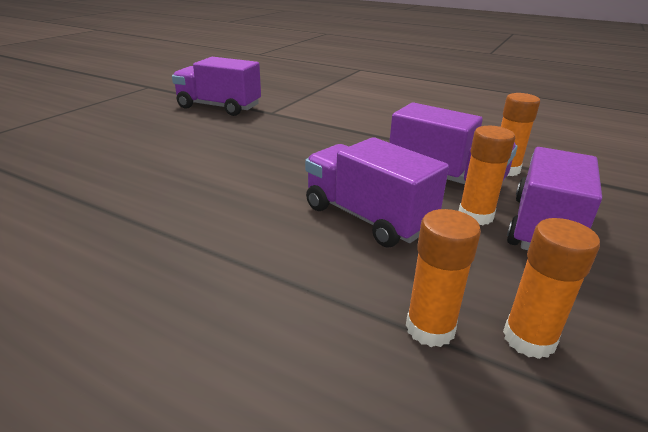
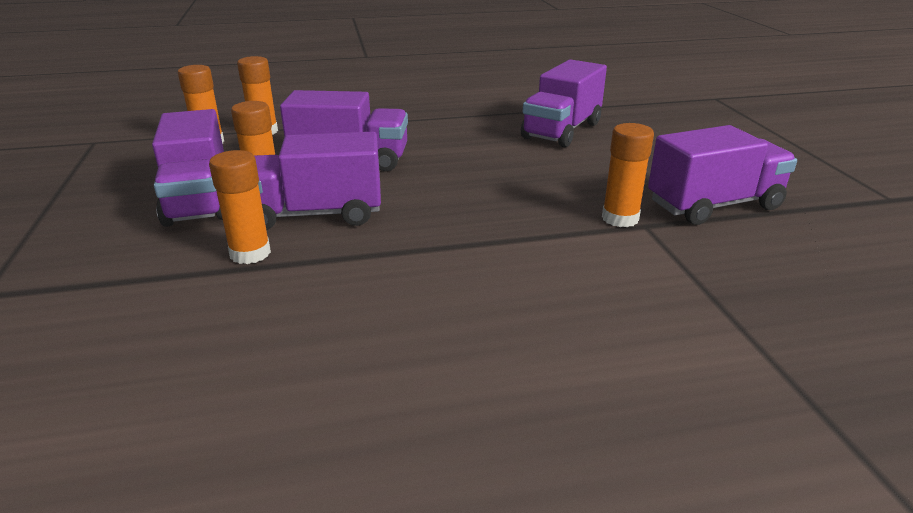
camera: 140 degrees right, 0 degrees up
none -> purple truck [521,59,607,147]
none -> orange glue stick [602,123,654,227]

